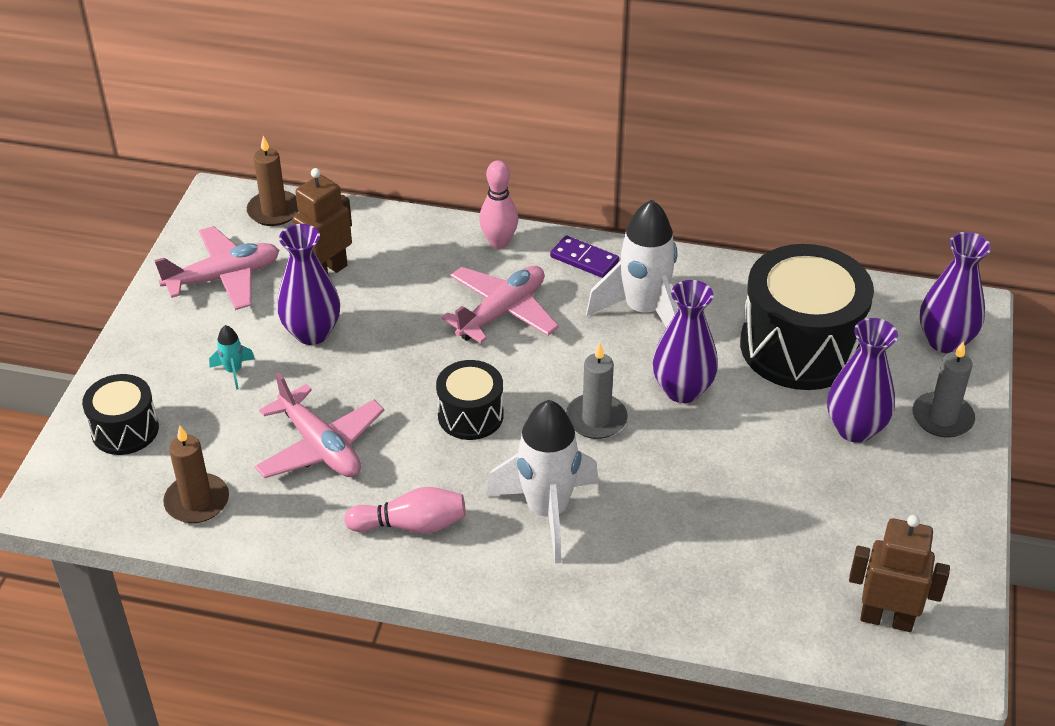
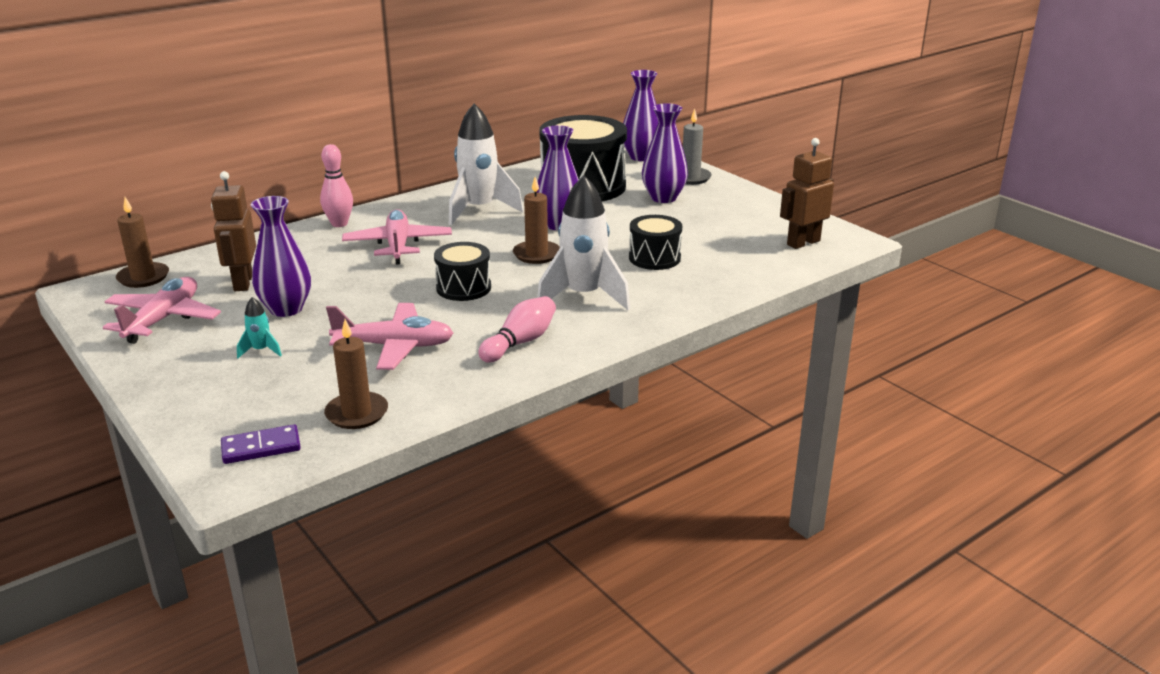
camera: 50 degrees left, 15 degrees down
black drum [82,374,159,455] -> black drum moved to [629,215,682,270]
purple domino [550,235,619,278] -> purple domino moved to [221,424,301,464]
grey candle [566,343,628,439] -> brown candle [513,177,560,264]

